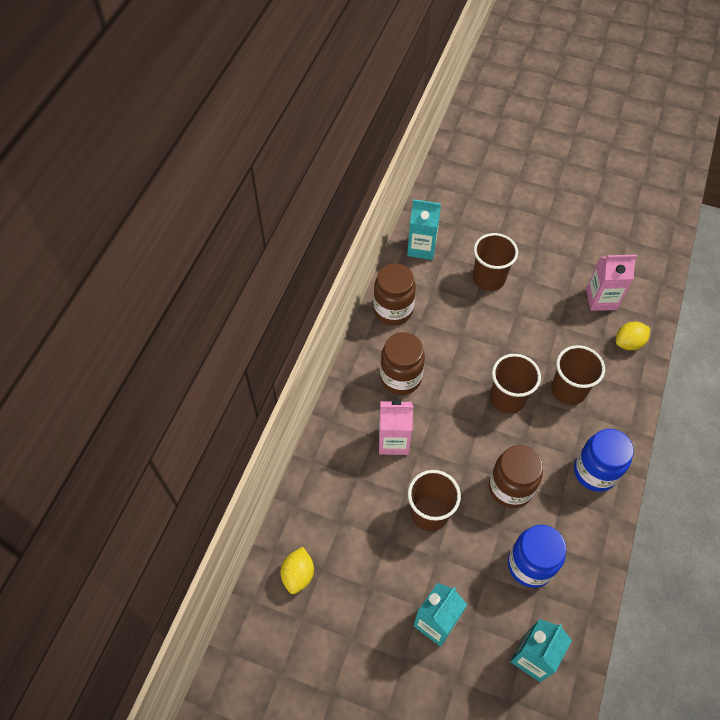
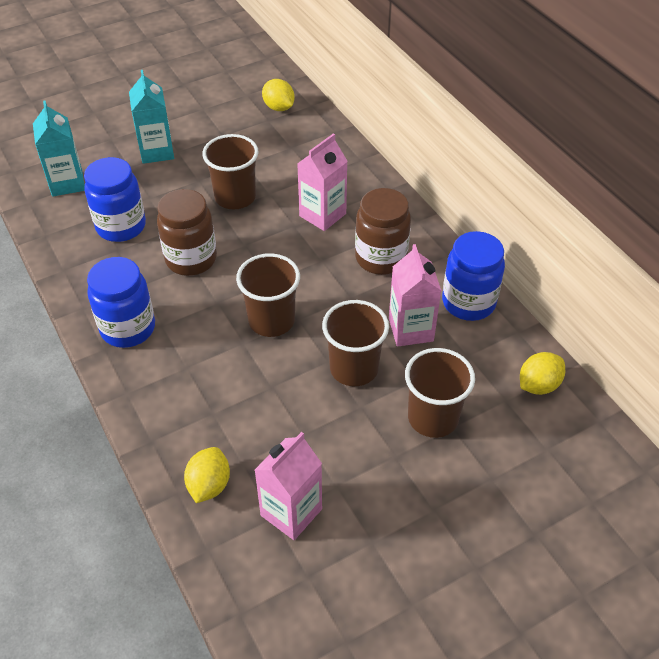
camera: 130 degrees right, 10 degrees down
brown jar [373,264,416,326] -> blue jar [442,231,505,321]
turquoise carton [407,199,441,260] -> yellow lemon [520,352,565,395]
brown cup [551,345,605,405] -> brown cup moved to [322,300,389,386]
none -> pink carton [389,244,442,346]

